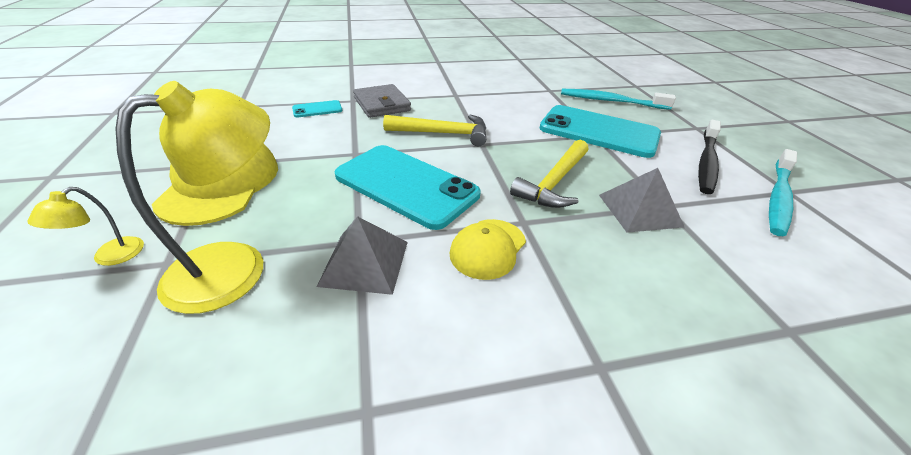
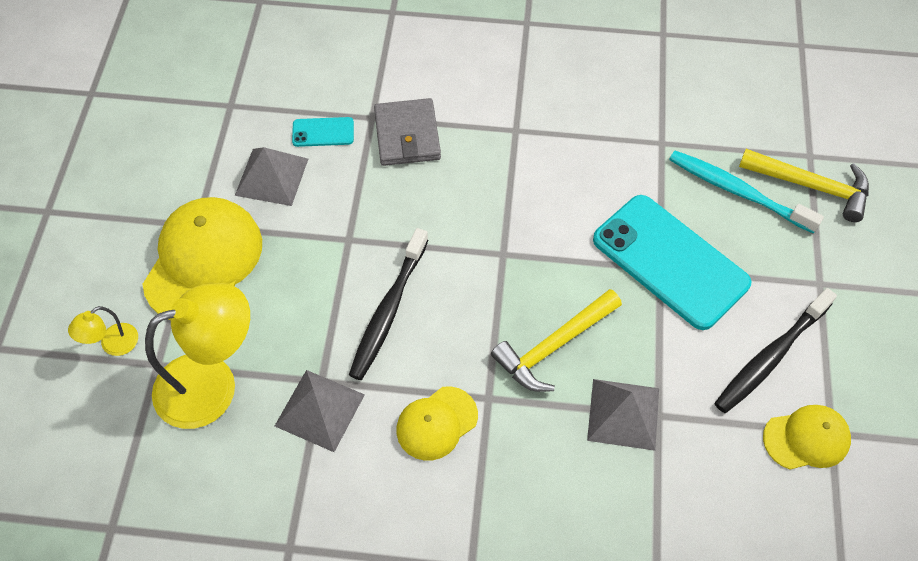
camera: 20 degrees right, 20 degrees up
turquoise phone [334,145,480,230] -> black toothbrush [349,228,428,380]
yellow hammer [383,114,486,146] -> yellow hammer moved to [739,149,869,222]
turquoise toothbrush [769,149,797,236] -> yellow cap [763,405,851,470]
none -> grey pyramid [235,147,308,206]

